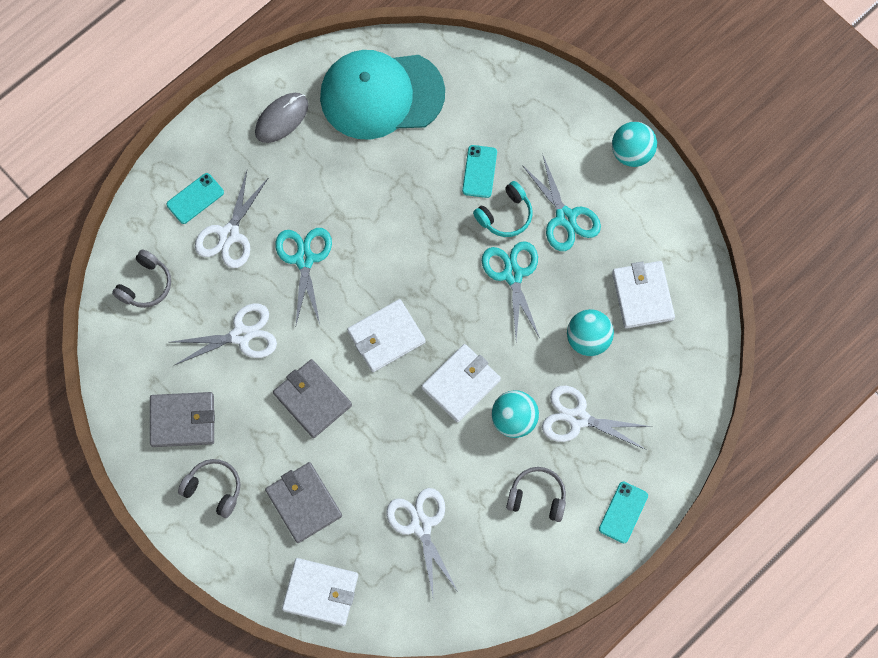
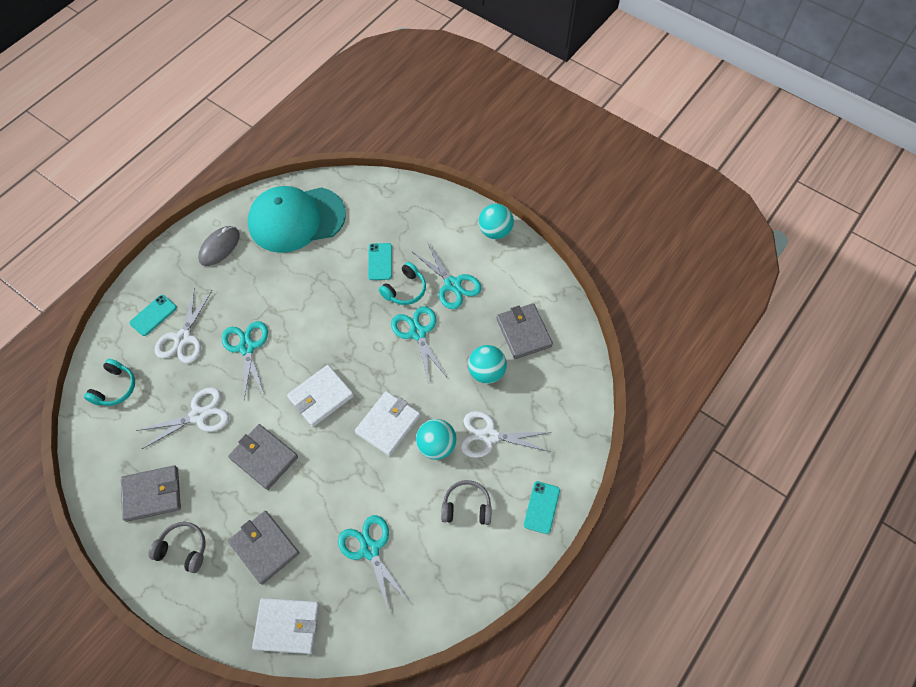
camera: 10 degrees left, 10 degrees down
grey headphones [112,249,171,308] -> turquoise headphones [84,359,135,406]
white scissors [386,488,458,596] -> turquoise scissors [338,515,410,615]
white wallet [612,261,675,329] -> grey wallet [496,303,553,359]

